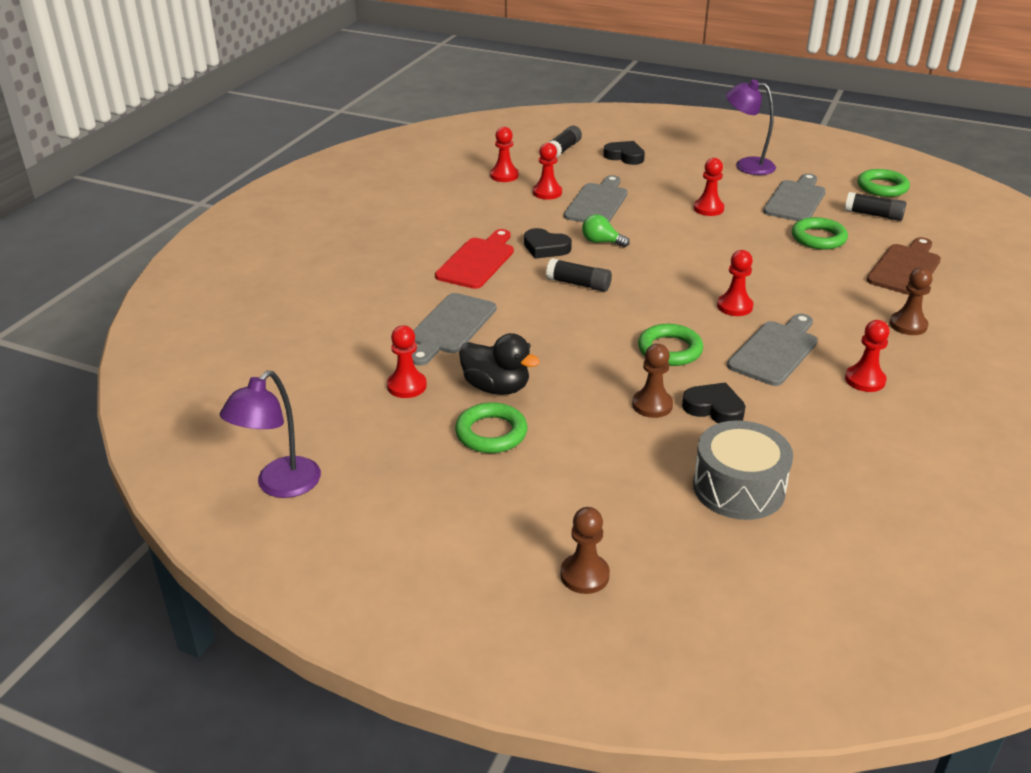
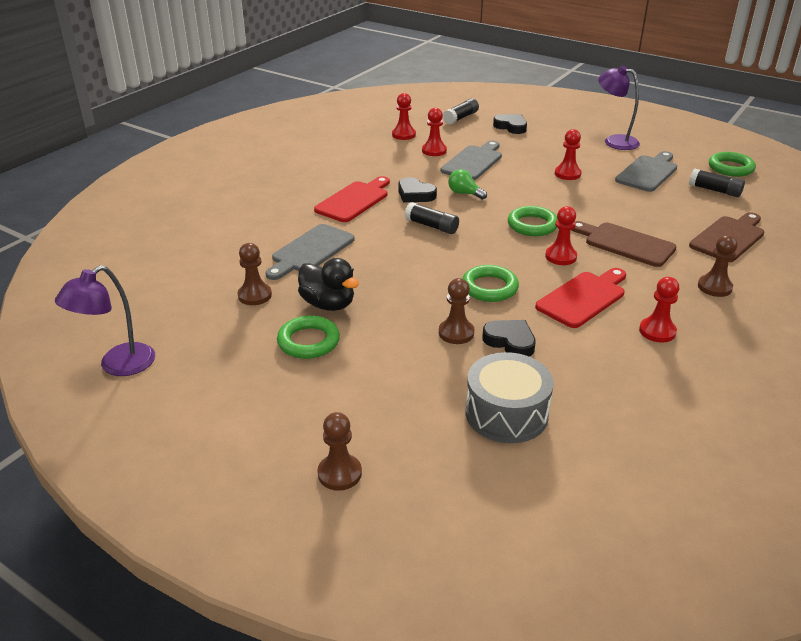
camera: 10 degrees right, 0 degrees up
red pawn [387,326,427,398] -> brown pawn [238,243,272,305]
grey cutting board [727,314,817,386] -> red cutting board [535,268,626,328]
green ring [792,217,848,250] -> green ring moved to [508,206,558,236]
none -> brown cutting board [571,221,677,267]

